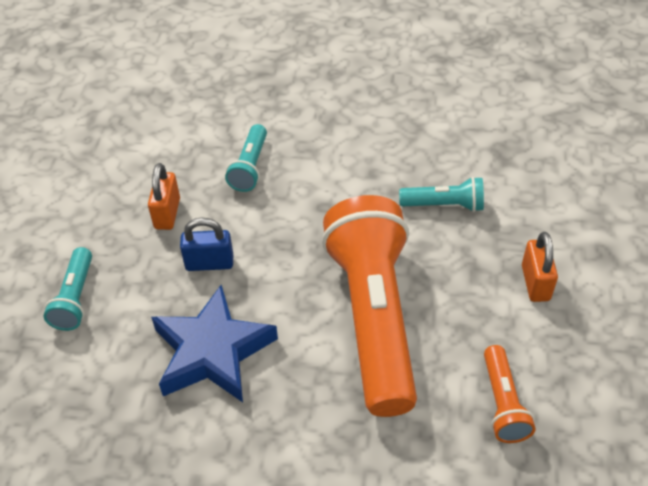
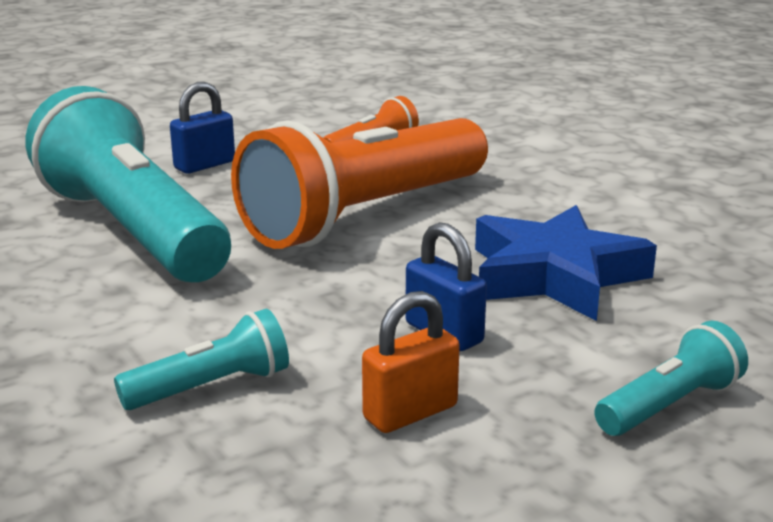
camera: 130 degrees left, 25 degrees down
turquoise flashlight [399,177,484,212] -> turquoise flashlight [26,86,231,282], size x2.30
orange padlock [522,232,558,302] -> blue padlock [170,82,235,174]

